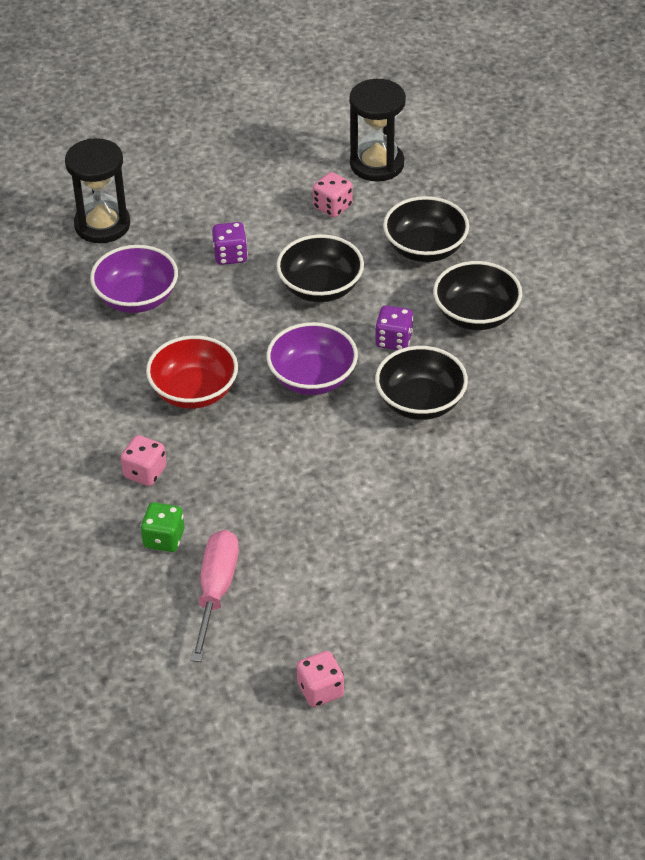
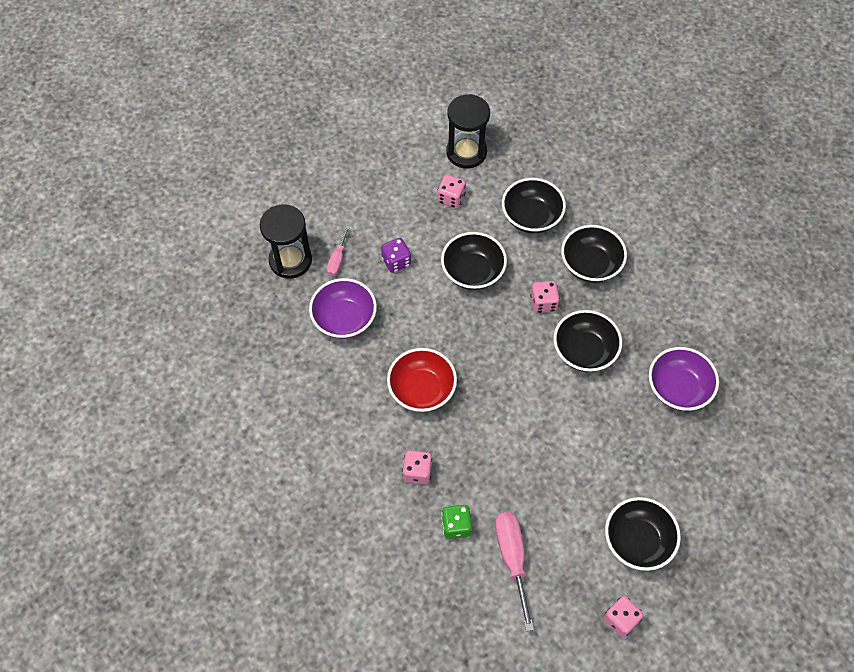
camera: 20 degrees left, 15 degrees up
purple bowl [266,322,358,395] -> purple bowl moved to [649,347,719,411]
purple dice [375,305,414,350] -> pink dice [530,281,560,313]
none -> pink screwdriver [327,226,350,276]
none -> black bowl [605,497,681,571]

